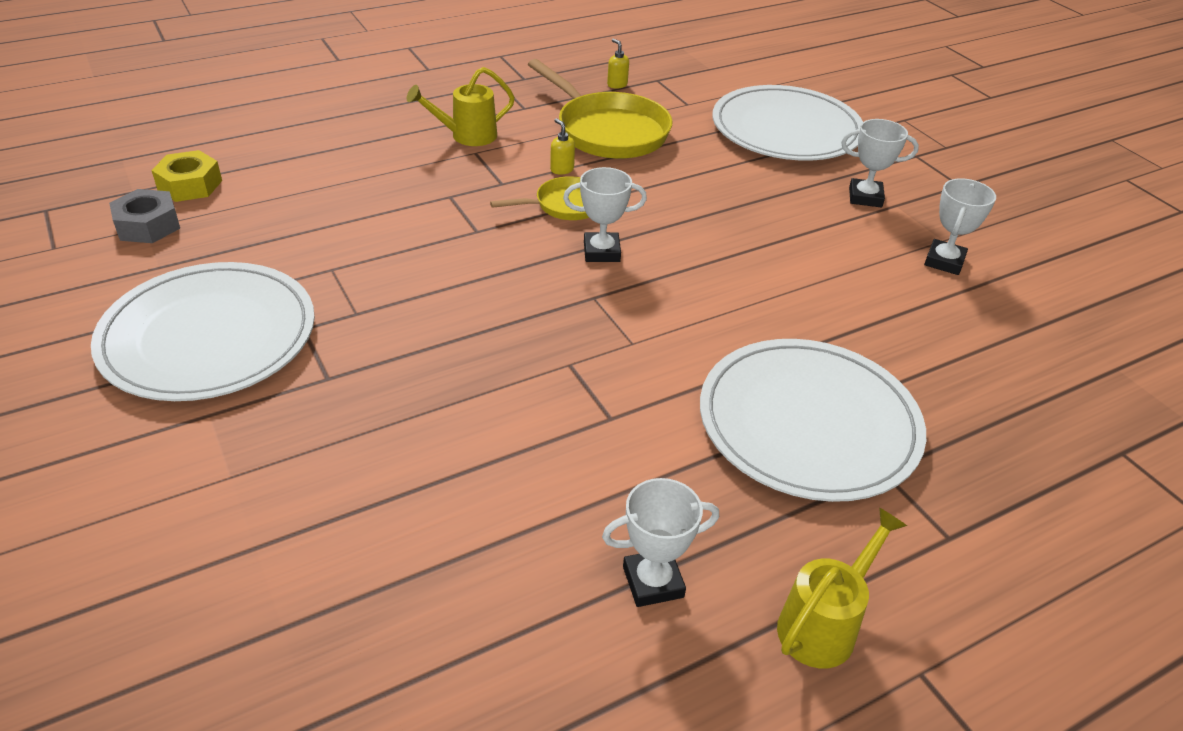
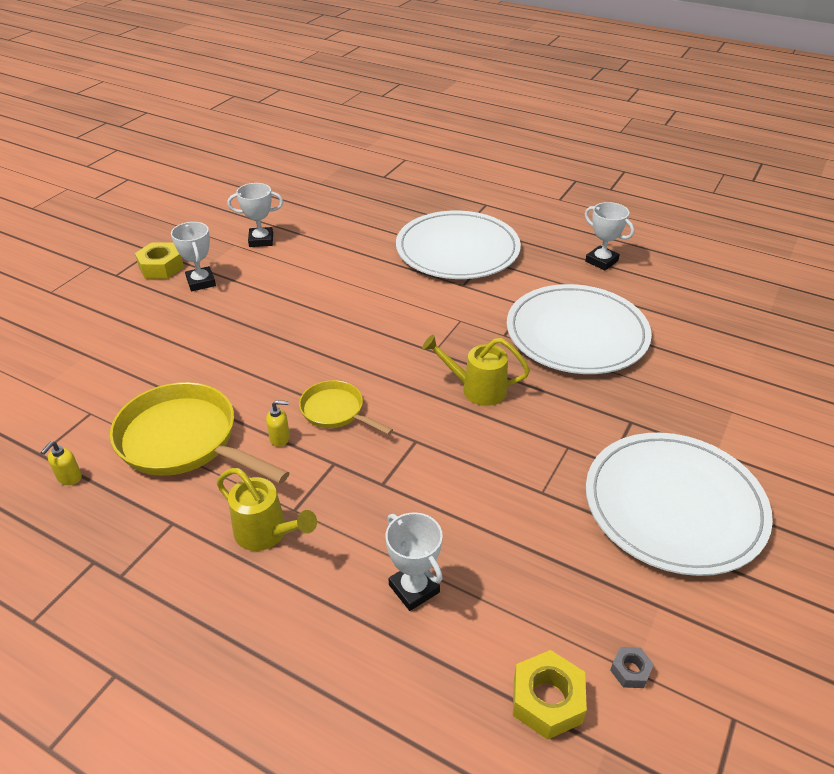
camera: 120 degrees left, 0 degrees up
grey nut [109,189,180,243] -> grey nut [610,647,654,688], size x0.53
yellow pan [528,59,672,159] -> yellow pan turned 75 degrees counterclockwise [110,382,290,484]
yellow soap dispenser [550,118,575,175] -> yellow soap dispenser turned 120 degrees counterclockwise [266,400,290,447]
white trophy [563,167,647,262] -> white trophy moved to [385,512,443,611]
white plate [713,85,863,161] -> white plate moved to [507,284,652,374]
yellow watering can [777,507,907,668] -> yellow watering can moved to [422,335,530,406]
none -> yellow nut [135,243,184,279]

